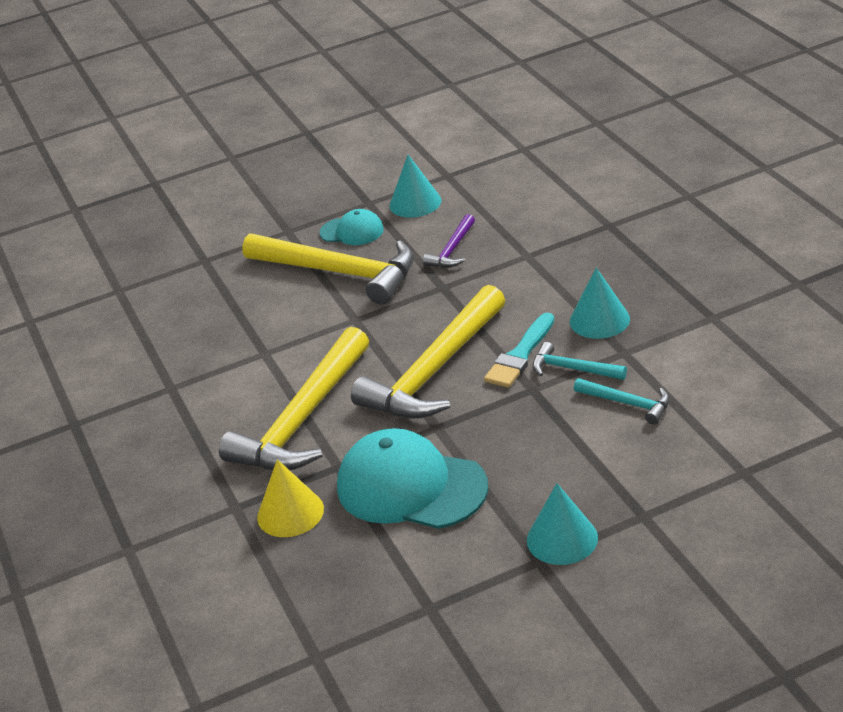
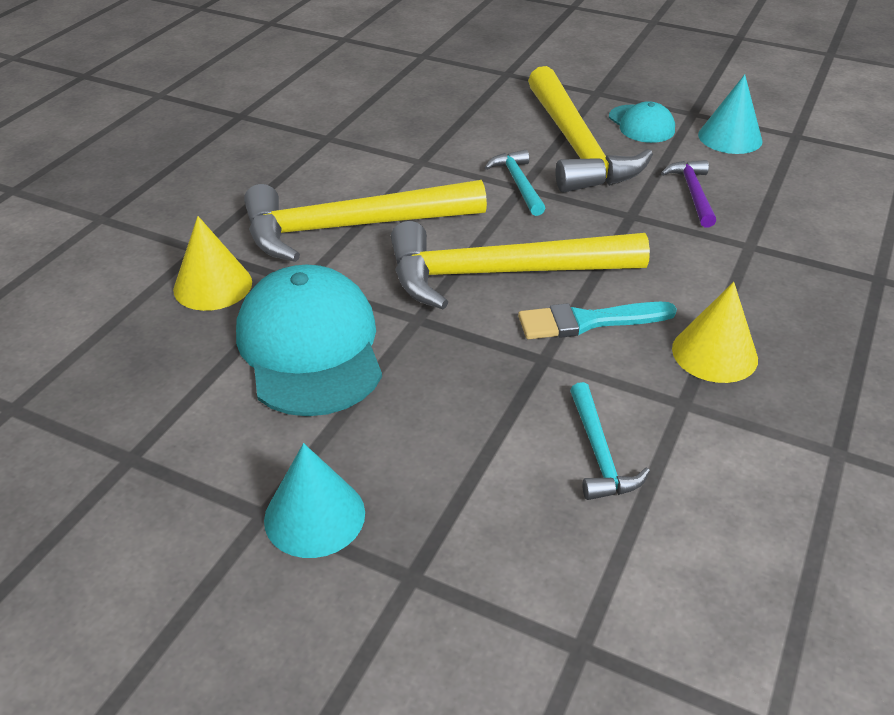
camera: 45 degrees right, 5 degrees up
purple hammer [423,214,475,268] -> purple hammer turned 105 degrees clockwise [661,160,716,227]
turquoise hammer [533,342,627,380] -> turquoise hammer moved to [485,150,545,216]
turquoise cone [570,267,630,339] -> yellow cone [672,282,758,383]

